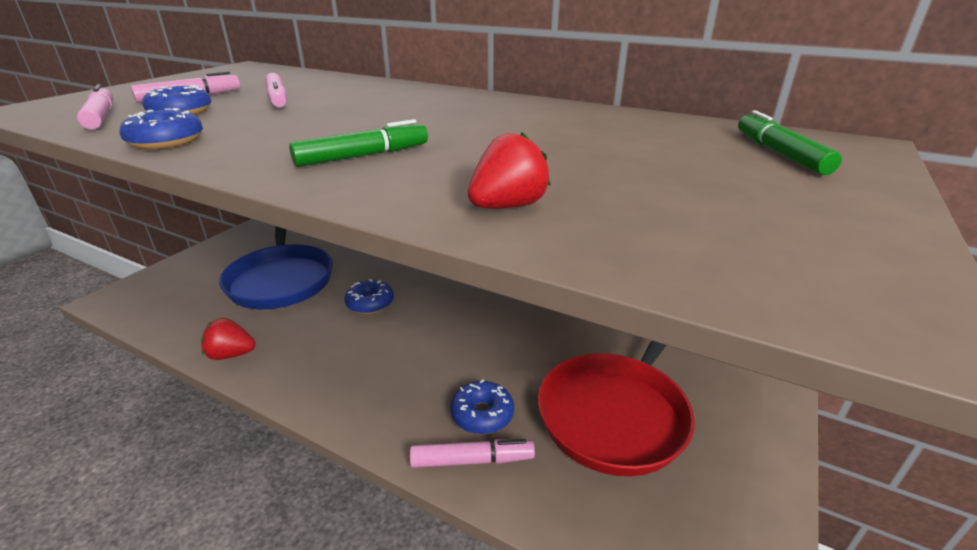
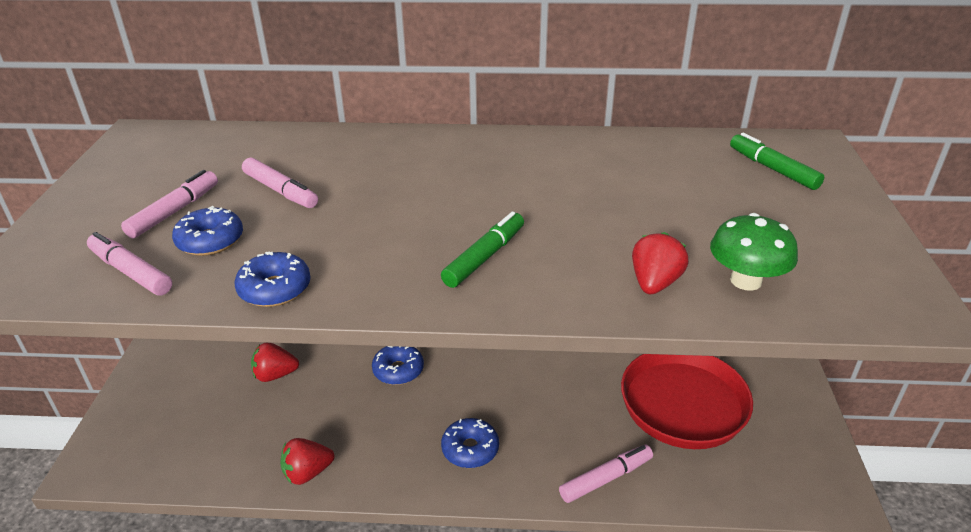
camera: 25 degrees left, 5 degrees up
blue pan [219,227,333,309] -> red strawberry [251,343,299,382]
blue donut [450,379,514,434] -> blue donut moved to [441,418,499,468]
none -> green mushroom [710,213,798,291]

